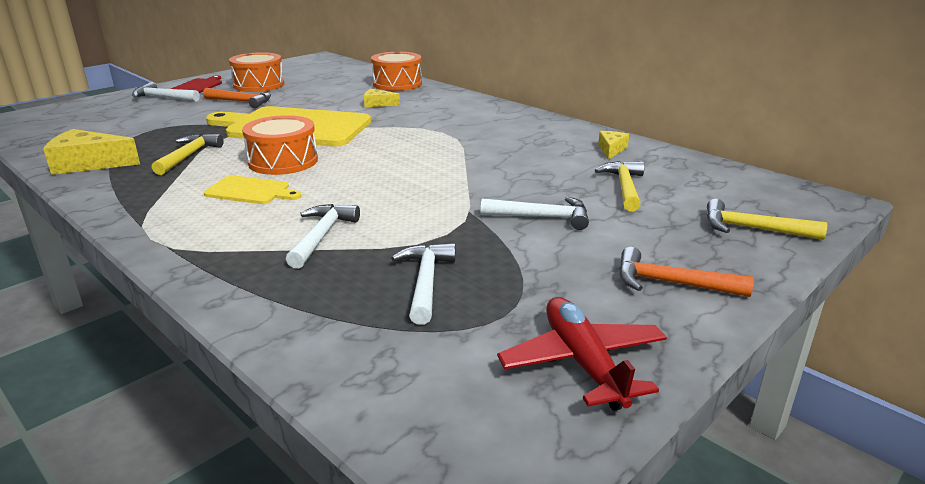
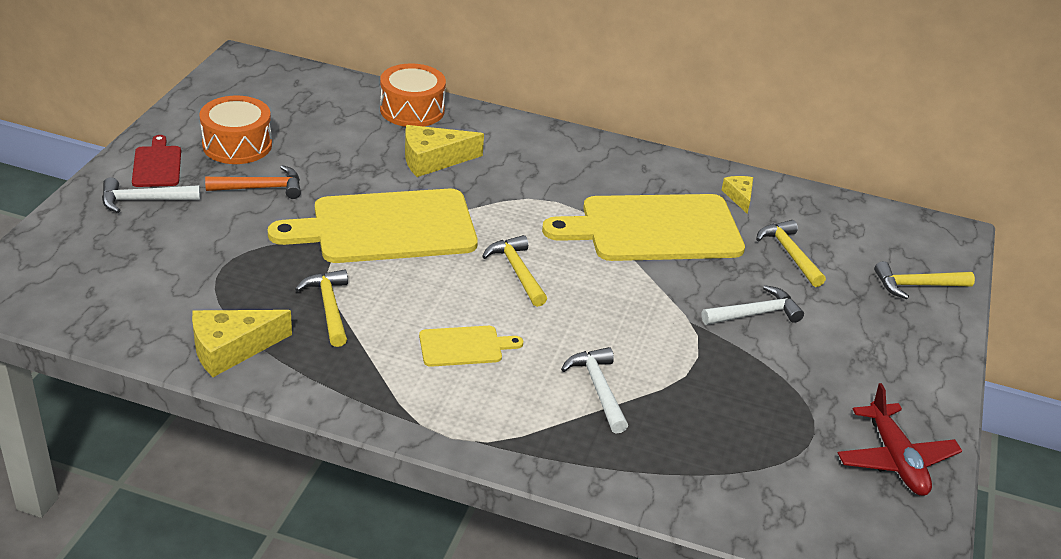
camera: 30 degrees left, 10 degrees up
orange drum [242,115,318,175] -> none
yellow cheese [364,89,400,107] -> yellow cheese [405,125,484,177], size x1.78
white hammer [391,243,456,325] -> none
red plane [497,297,667,411] -> red plane turned 150 degrees counterclockwise [838,383,962,496]
orange hammer [619,247,754,297] -> none
none -> yellow hammer [482,235,547,307]
none -> yellow cutting board [542,194,745,261]

